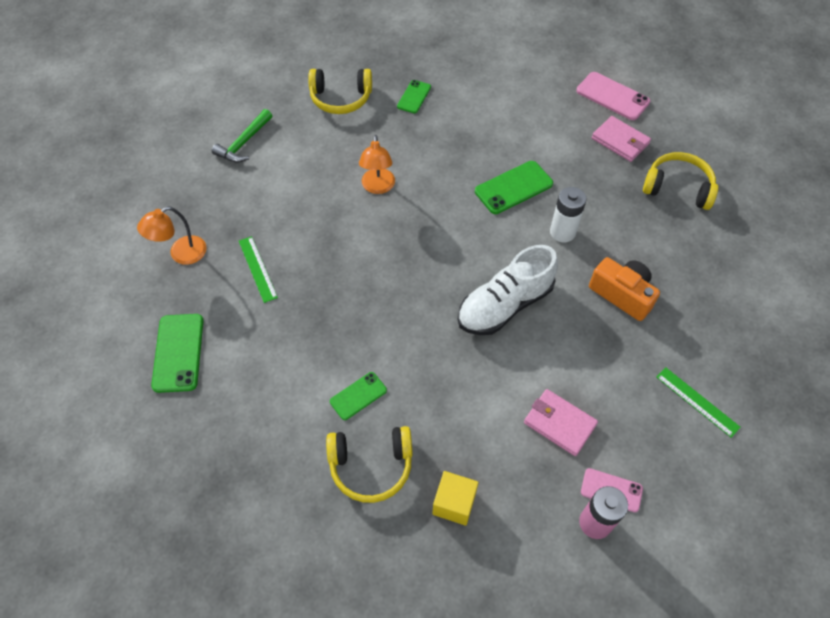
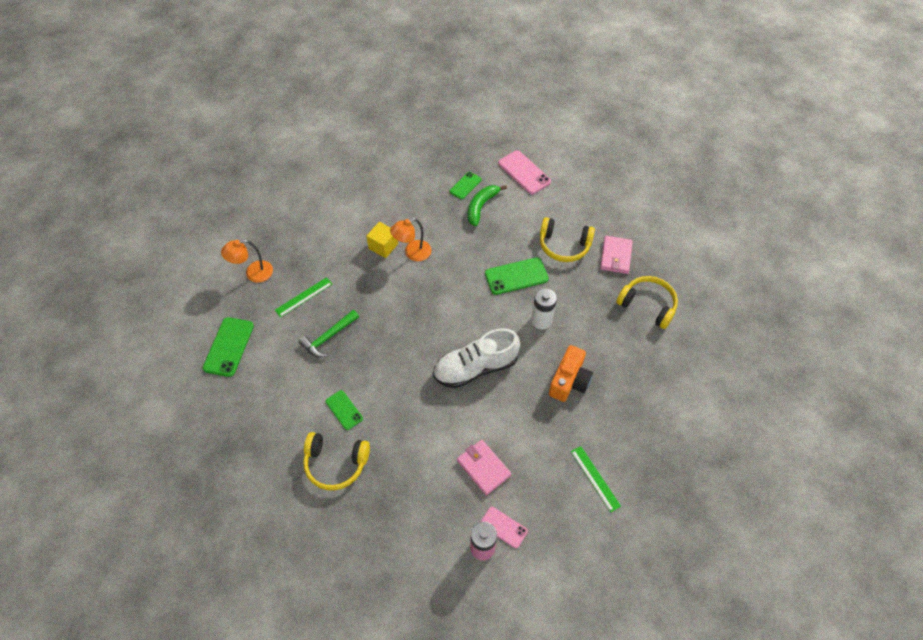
camera: 15 degrees right, 0 degrees up
green hammer [212,109,272,163] -> green hammer moved to [299,310,359,357]
green ruler [239,236,278,303] -> green ruler turned 60 degrees clockwise [275,277,332,317]
yellow headphones [308,69,372,114] -> yellow headphones moved to [540,217,595,262]
green phone [330,372,387,420] -> green phone turned 75 degrees clockwise [326,390,363,430]
orange lamp [359,135,395,194] -> orange lamp turned 45 degrees clockwise [390,218,431,261]
yellow cube [432,471,479,526] -> yellow cube moved to [366,222,398,258]
pink phone [576,72,650,120] -> pink phone moved to [498,150,551,194]
orange camera [589,257,660,321] -> orange camera turned 60 degrees clockwise [549,345,593,402]
pink wallet [592,116,651,162] -> pink wallet turned 45 degrees clockwise [600,236,633,274]
none -> green banana [468,185,507,227]

